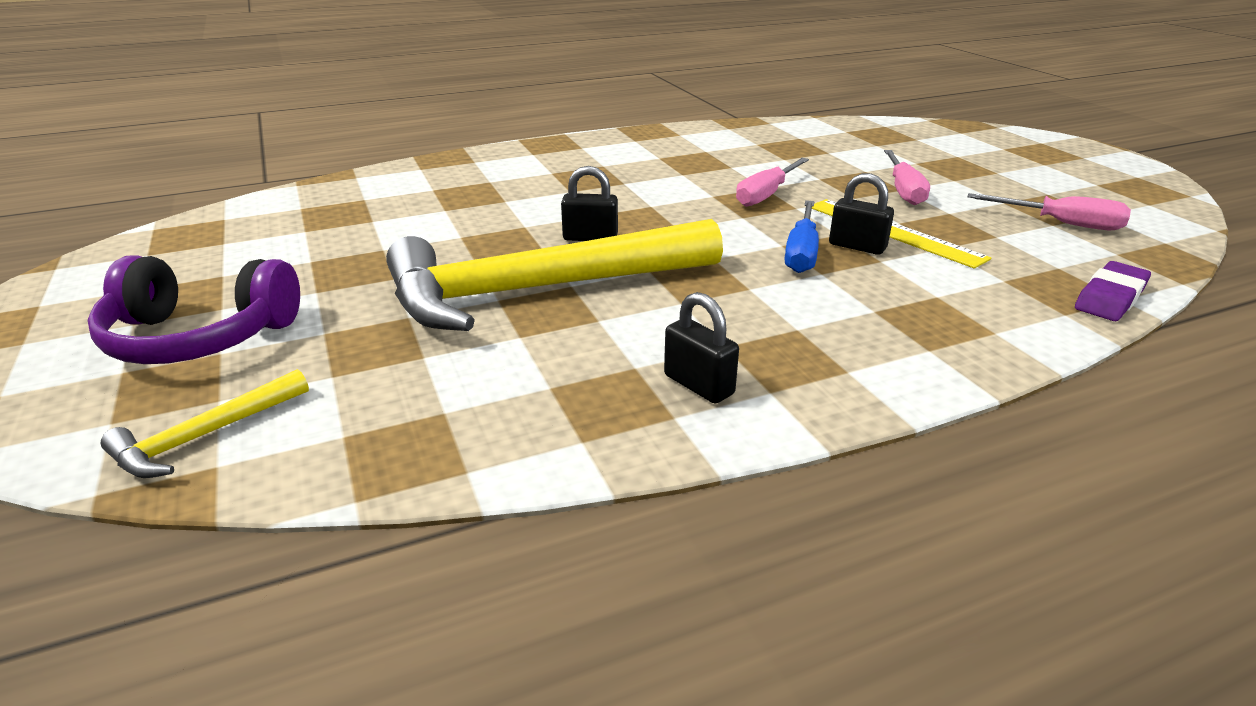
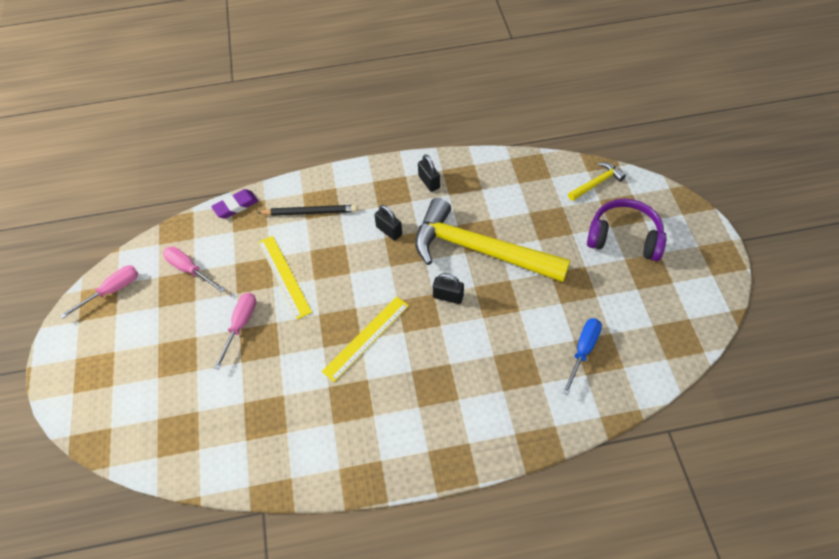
camera: 165 degrees left, 25 degrees up
yellow hammer [386,219,723,331] -> yellow hammer turned 150 degrees counterclockwise [415,198,571,282]
pink screwdriver [736,158,809,207] -> pink screwdriver moved to [60,265,138,319]
blue screwdriver [785,200,819,273] -> blue screwdriver moved to [562,318,602,395]
black padlock [829,173,894,255] -> black padlock moved to [375,205,402,240]
none -> black pencil [257,205,357,216]
none -> yellow ruler [322,296,409,382]

